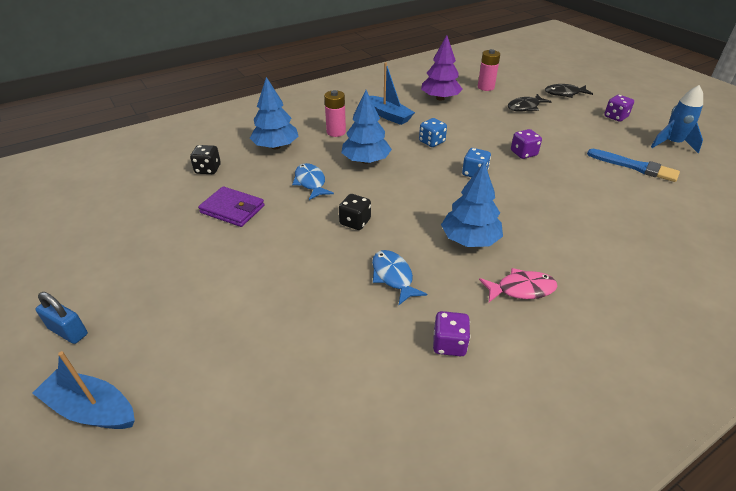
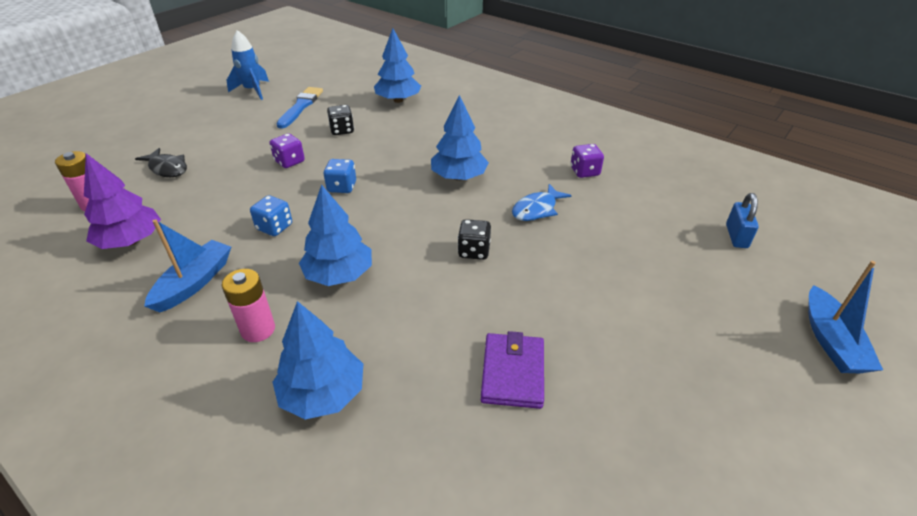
camera: 110 degrees left, 0 degrees up
blue padlock [35,292,88,344] -> blue padlock moved to [726,193,759,248]
black dice [190,145,221,174] -> black dice moved to [327,105,354,135]
blue fish [292,163,334,200] -> none
pink fish [479,268,557,302] -> none
black fish [545,84,593,98] -> none
purple dice [604,95,634,122] -> none
none -> blue tree [374,28,421,103]

